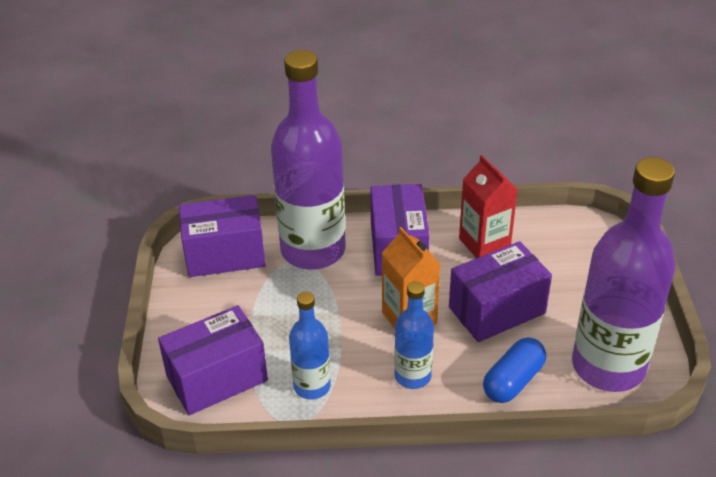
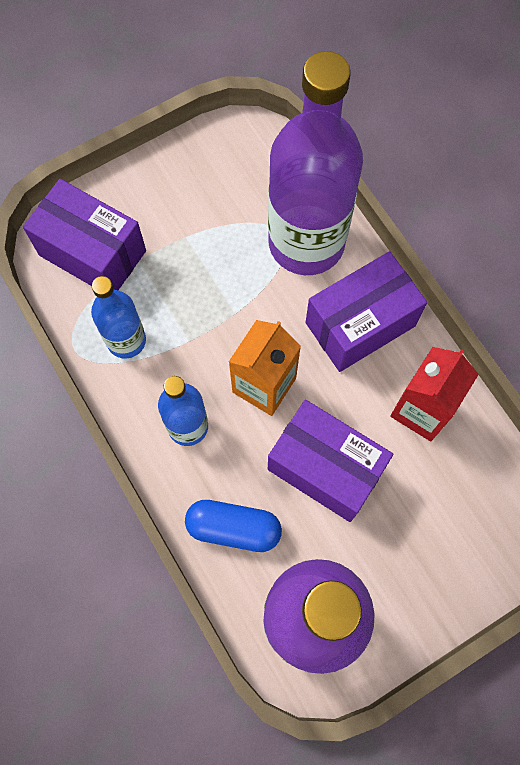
camera: 60 degrees right, 30 degrees up
purple box [179,195,266,277] -> none

